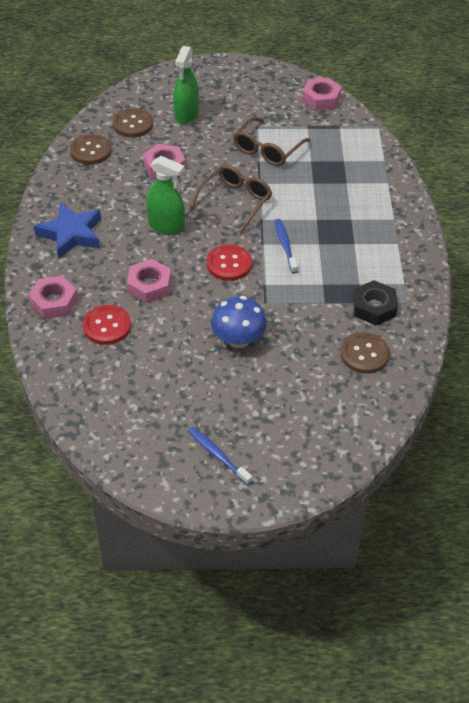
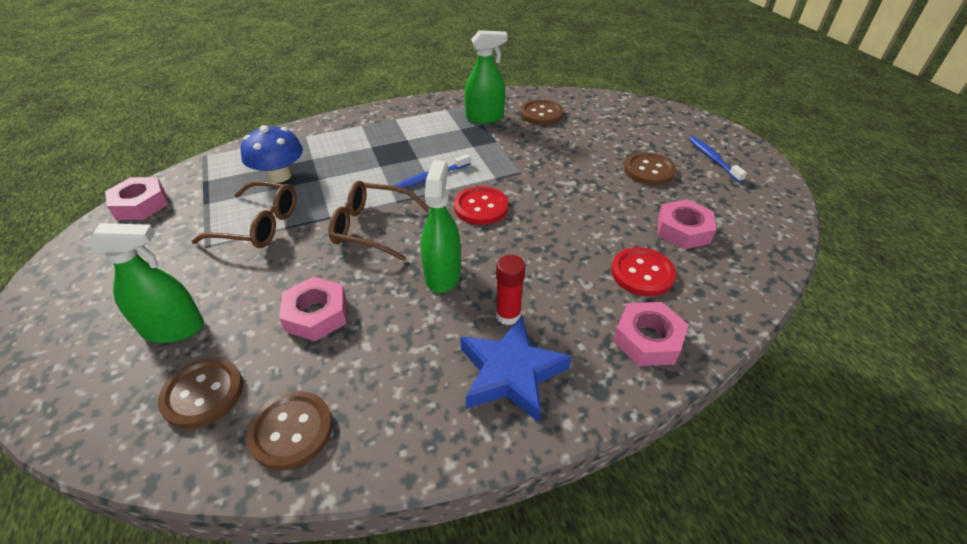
camera: 110 degrees left, 5 degrees down
pink nut [127,259,171,303] -> pink nut moved to [658,199,716,250]
blue toothbrush [188,427,252,485] -> blue toothbrush turned 135 degrees clockwise [689,136,747,182]
blue mushroom [211,296,267,348] -> blue mushroom moved to [241,125,303,183]
black nut [353,280,398,325] -> green spray bottle [465,30,508,124]
none -> red glue stick [496,255,525,325]
none -> brown button [624,152,676,185]

